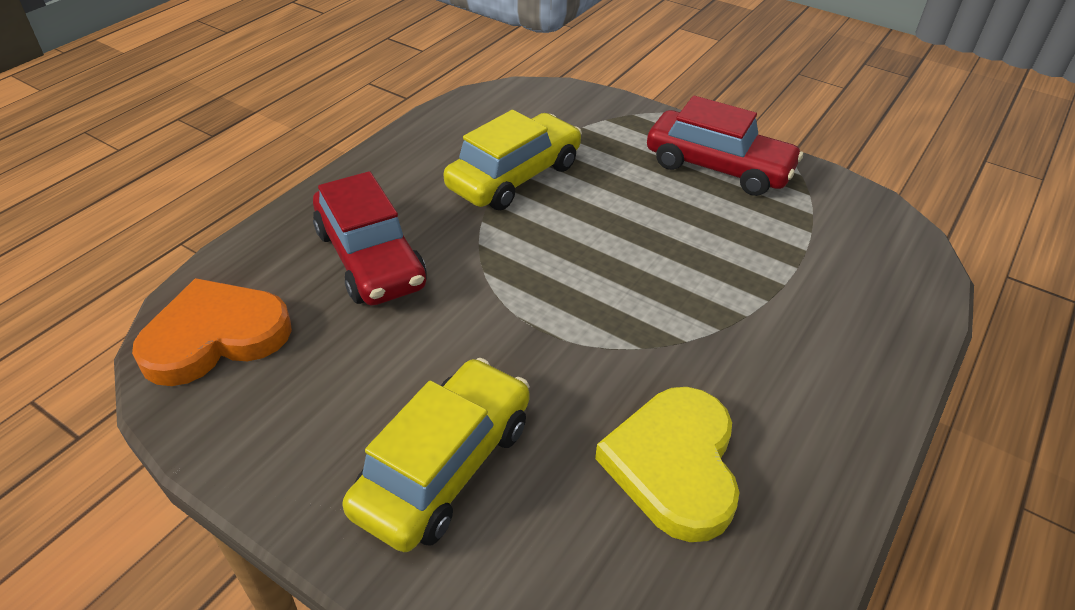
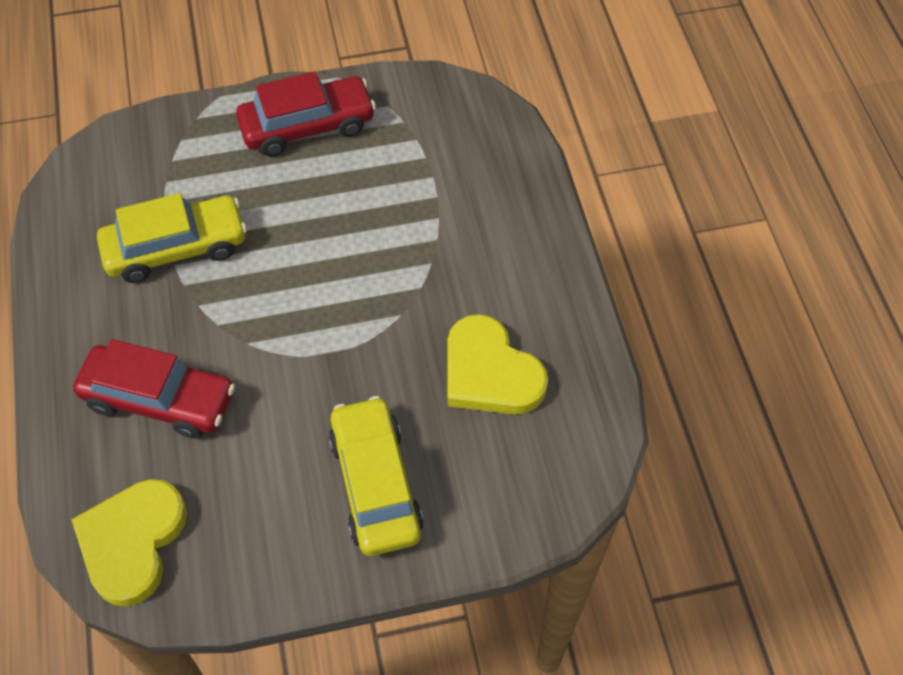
camera: 45 degrees left, 15 degrees up
orange heart [132,278,292,386] -> yellow heart [71,479,187,607]
yellow car [444,110,582,210] -> yellow car turned 75 degrees clockwise [97,193,247,283]

